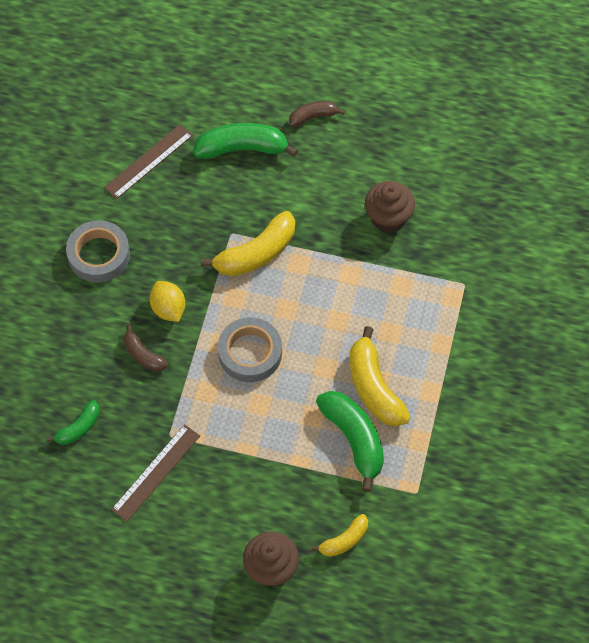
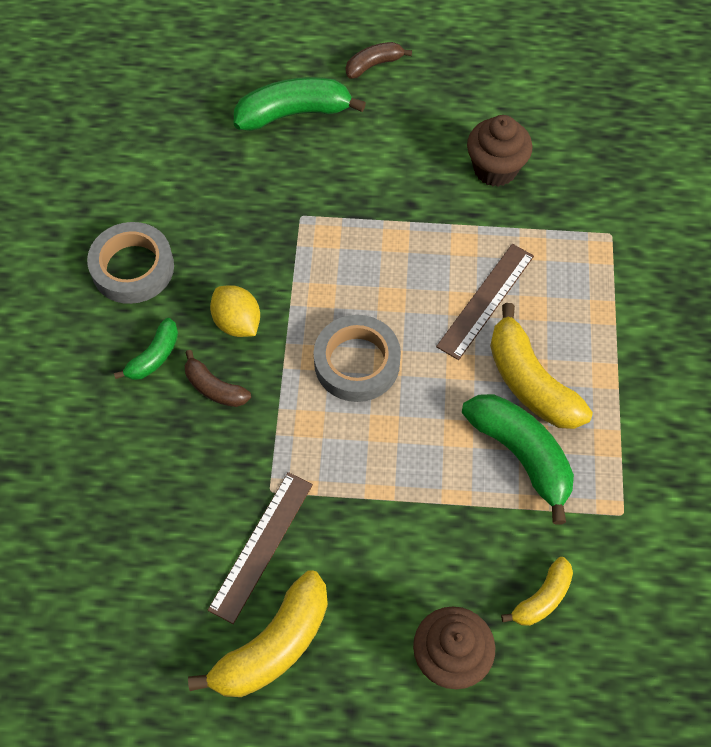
camera: 10 degrees left, 0 degrees up
green banana [47,400,100,445] -> green banana moved to [114,318,178,380]
brown ruler [104,124,193,199] -> brown ruler moved to [436,244,534,360]
yellow banana [201,211,295,276] -> yellow banana moved to [188,570,328,697]

